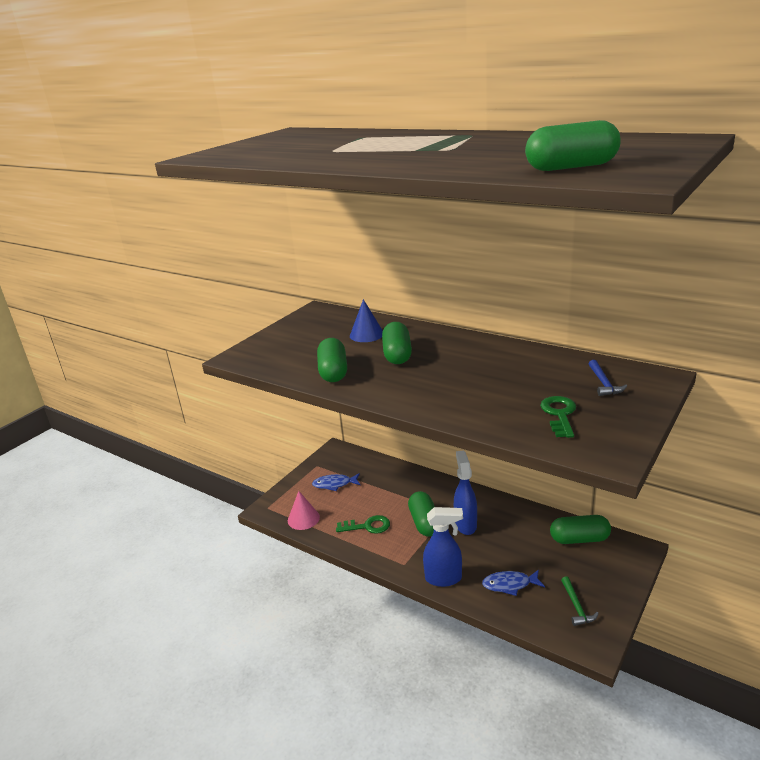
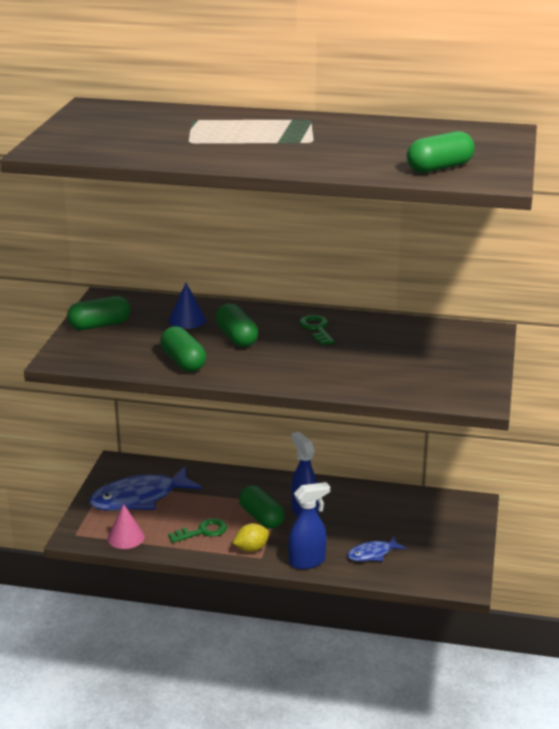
camera: 25 degrees left, 0 degrees up
blue fish [312,473,360,491] -> blue fish [89,466,202,511], size x1.98
green key [540,396,576,438] -> green key moved to [299,315,335,345]
green capsule [550,515,611,544] -> green capsule moved to [67,296,131,330]
green hammer [561,576,599,626] -> none
blue hammer [589,360,627,396] -> none
none -> yellow lemon [233,523,269,552]

